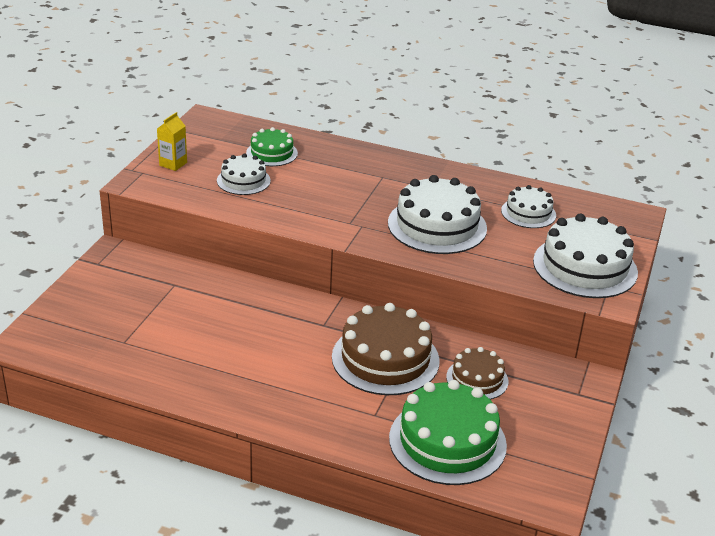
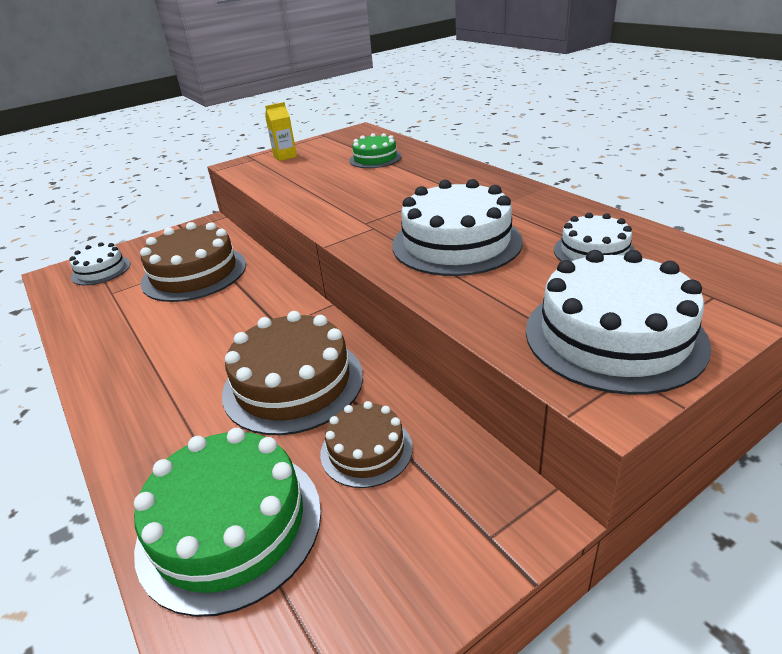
camera: 40 degrees right, 0 degrees up
white cake [217,153,271,195] -> white cake moved to [70,242,130,285]
none -> brown cake [140,222,246,302]

